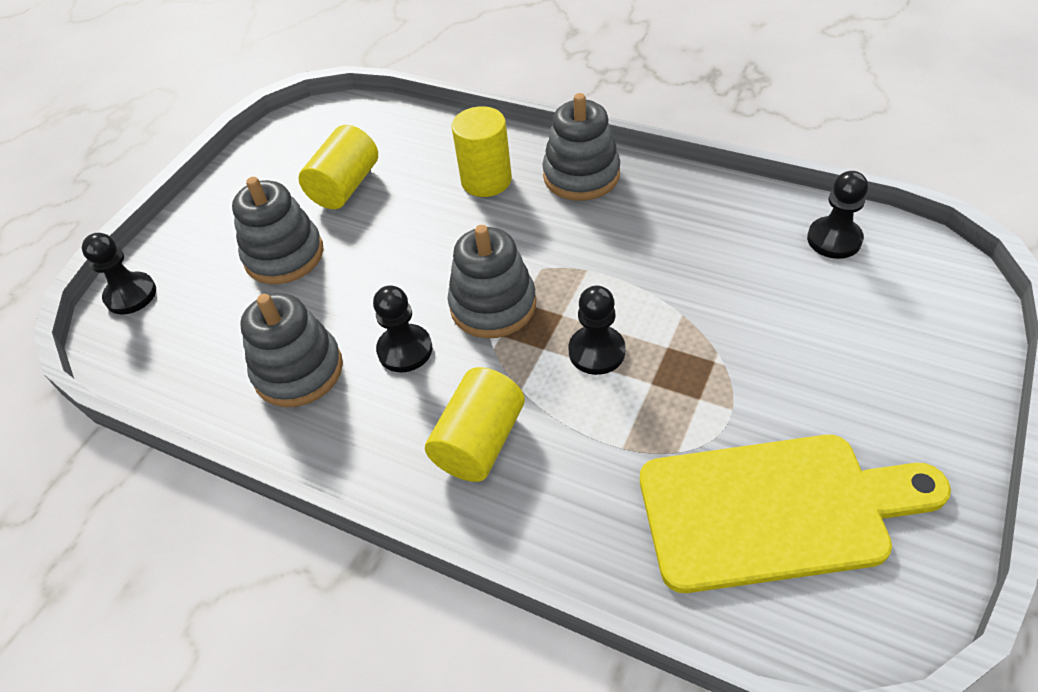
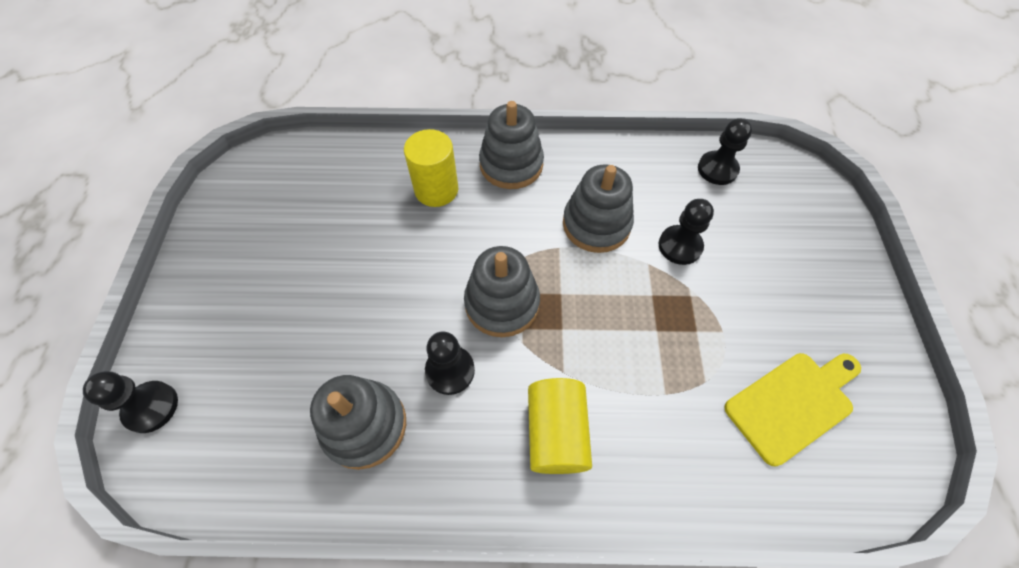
camera: 30 degrees left, 10 degrees up
grey stacking toy [232,177,323,284] -> grey stacking toy moved to [563,164,634,253]
yellow cylinder [298,125,378,209] -> none
black pawn [569,285,625,375] -> black pawn moved to [659,199,714,265]
yellow cutting board [640,435,951,593] -> yellow cutting board [724,353,861,466], size x0.66

